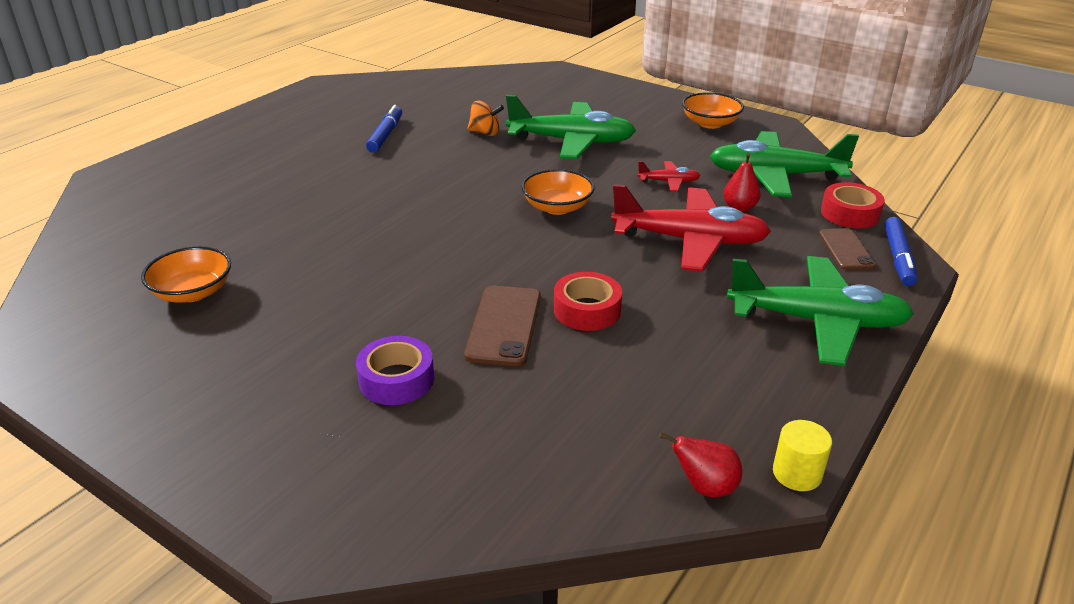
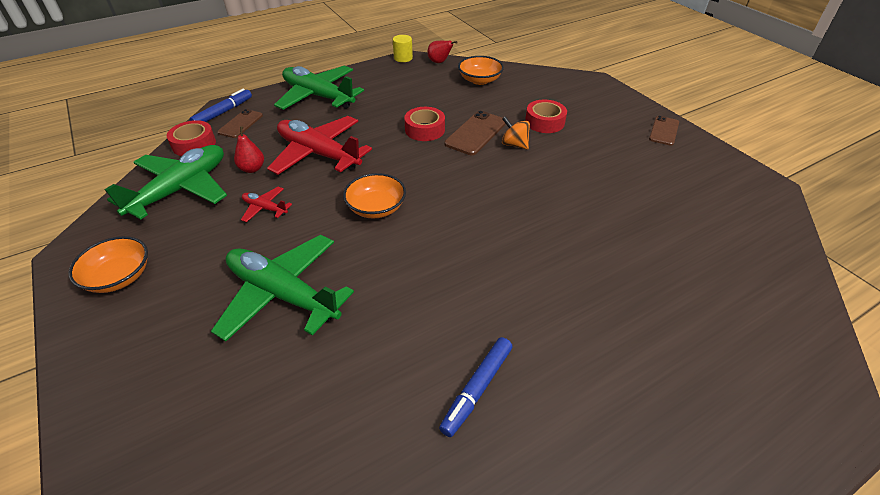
camera: 155 degrees left, 10 degrees up
orange bowl [141,246,231,303] -> orange bowl moved to [458,56,504,85]
purple tape [356,336,434,405] -> red tape [525,100,567,133]
orange spinning top [467,101,504,136] -> orange spinning top moved to [502,116,530,149]
green plane [710,131,859,197] -> green plane turned 90 degrees counterclockwise [104,145,227,220]
none -> brown phone [649,116,679,146]

